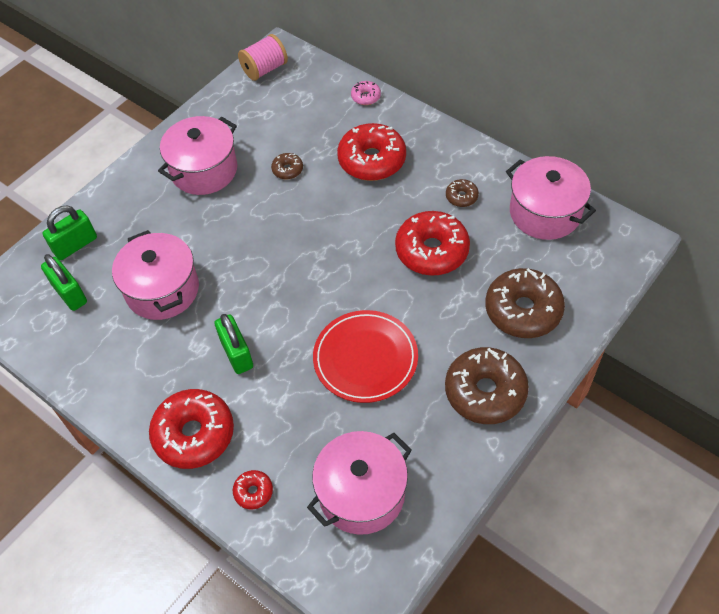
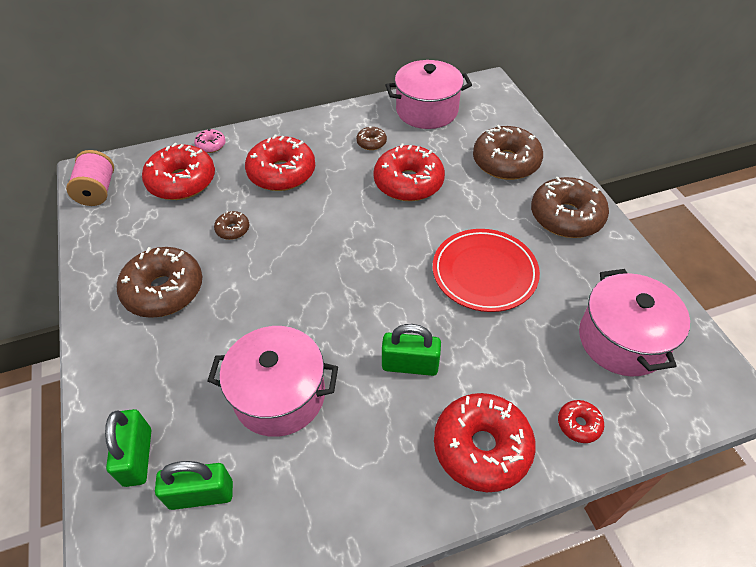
camera: 60 degrees left, 5 degrees down
pink pot [158,116,237,195] -> brown donut [117,247,203,318]
none -> red donut [142,143,215,200]

